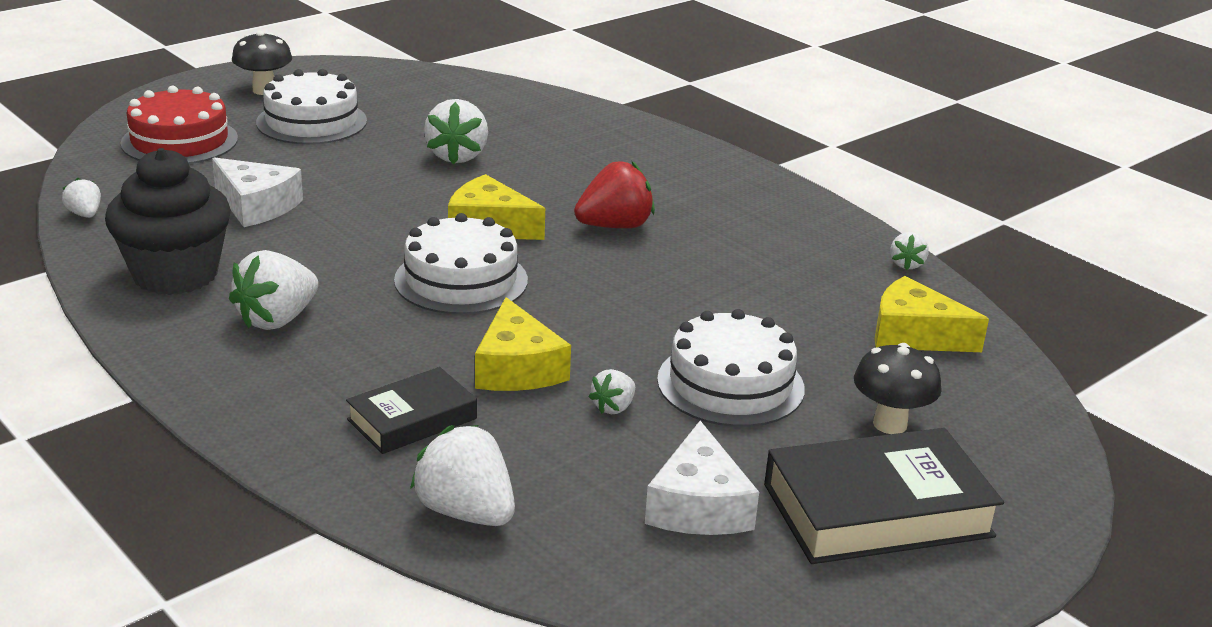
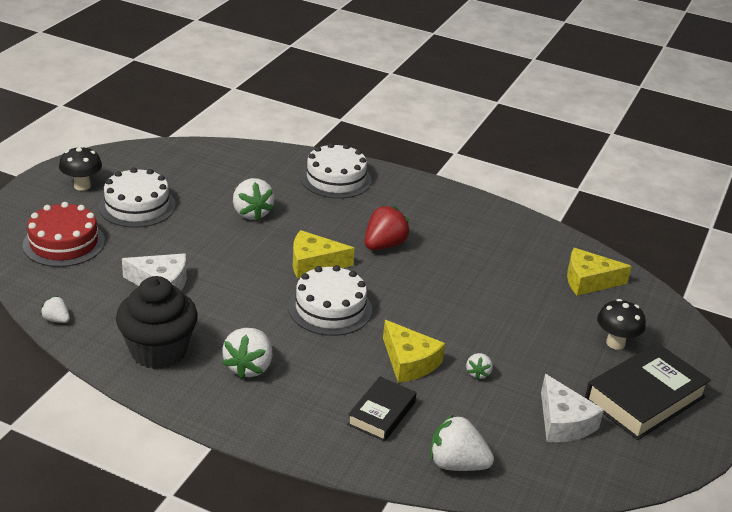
camera: 25 degrees left, 5 degrees up
white cake [657,309,805,427] -> white cake moved to [301,143,372,199]
white strawberry [890,232,929,270] -> none

